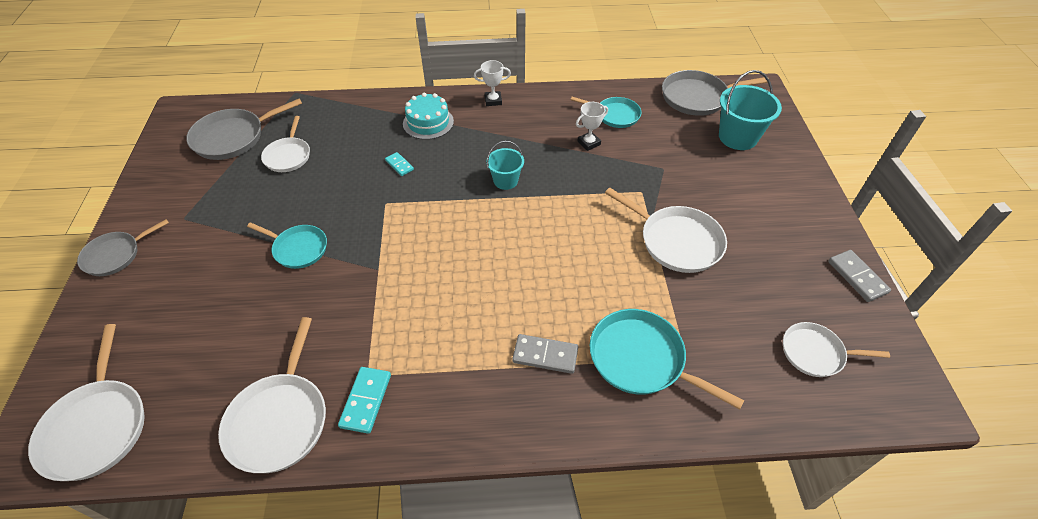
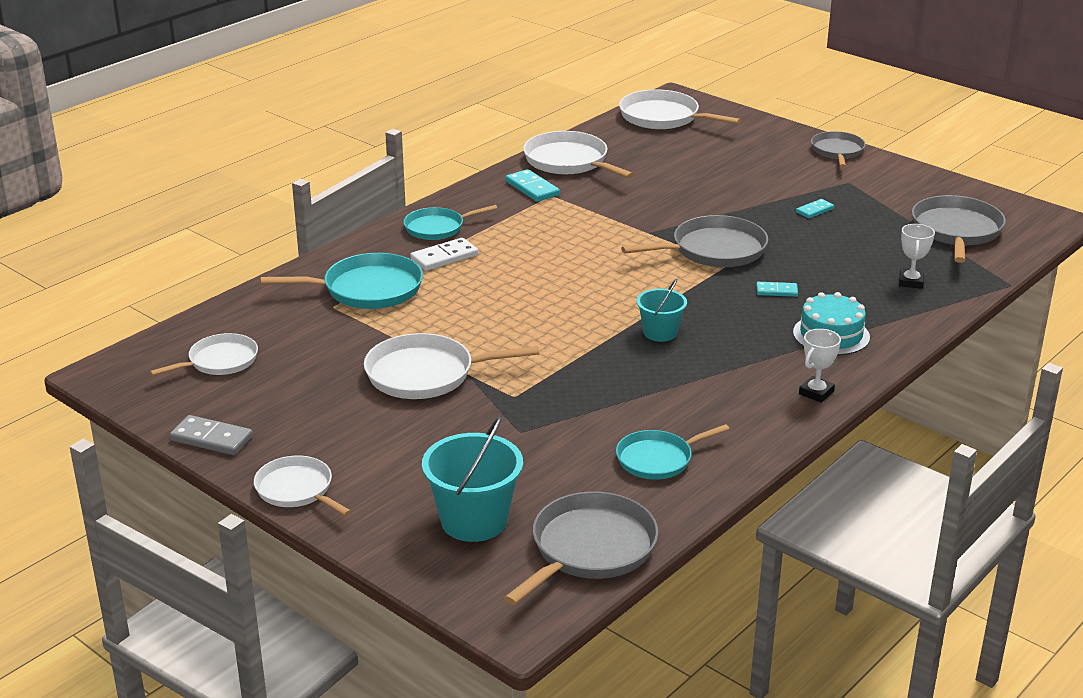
camera: 135 degrees right, 20 degrees down
turquoise pan [247,222,327,269] -> turquoise pan moved to [404,205,498,240]
white pan [261,116,310,172] -> white pan moved to [254,456,351,516]
grey domino [512,334,578,374] -> white domino [410,238,478,271]
white trophy [576,102,608,151] -> white trophy moved to [899,224,935,289]
none -> grey pan [621,215,768,267]
none -> turquoise domino [796,199,834,218]

